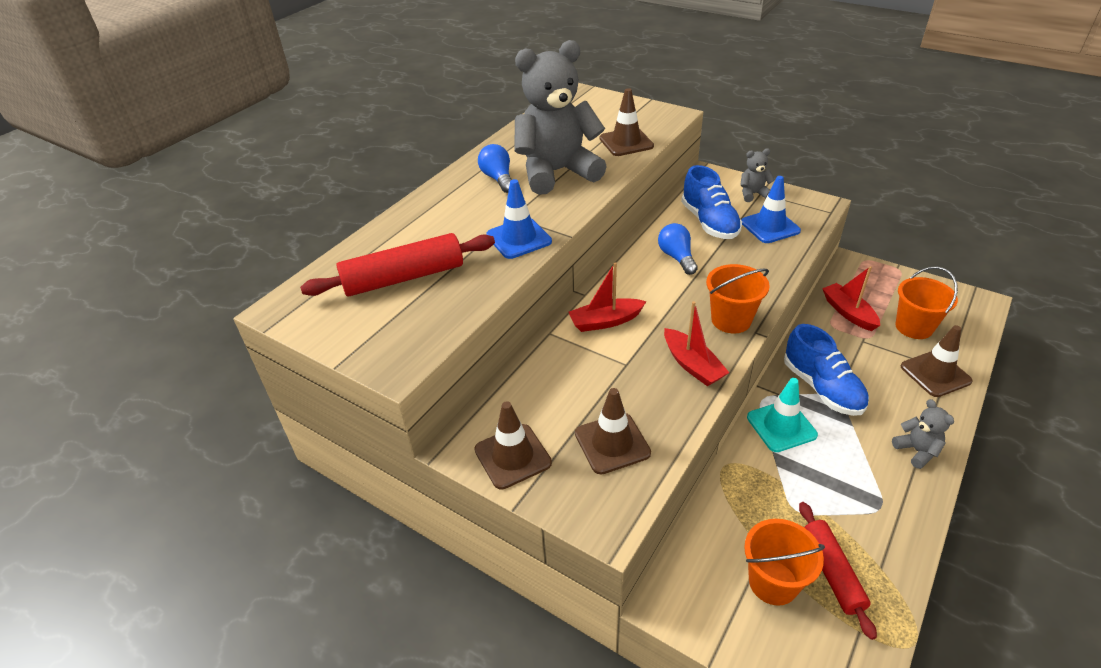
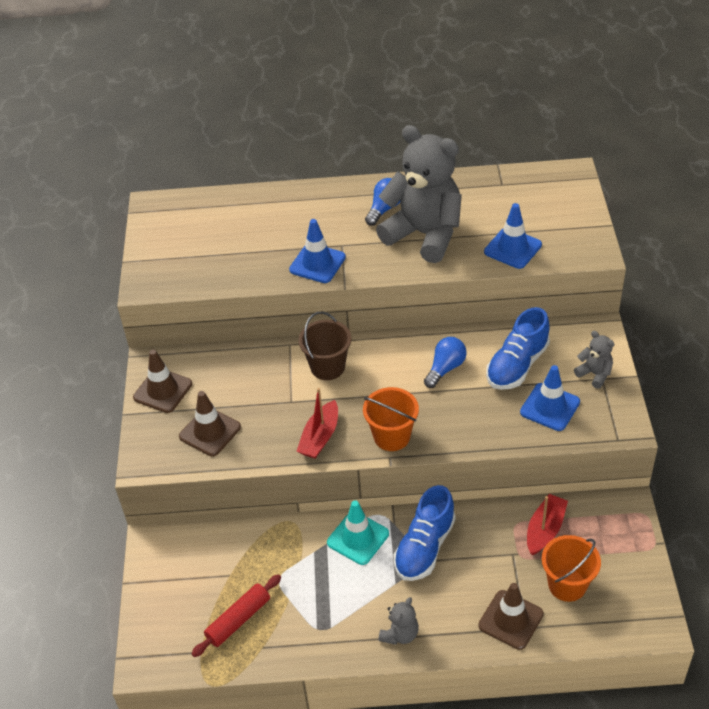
camera: 55 degrees right, 5 degrees up
red rolling pin [300,233,495,296] -> none
red boat [568,262,647,332] -> brown bucket [299,311,352,380]
brown traffic cone [600,88,654,156] -> blue traffic cone [484,203,542,269]
orange bucket [744,519,825,606] -> none

